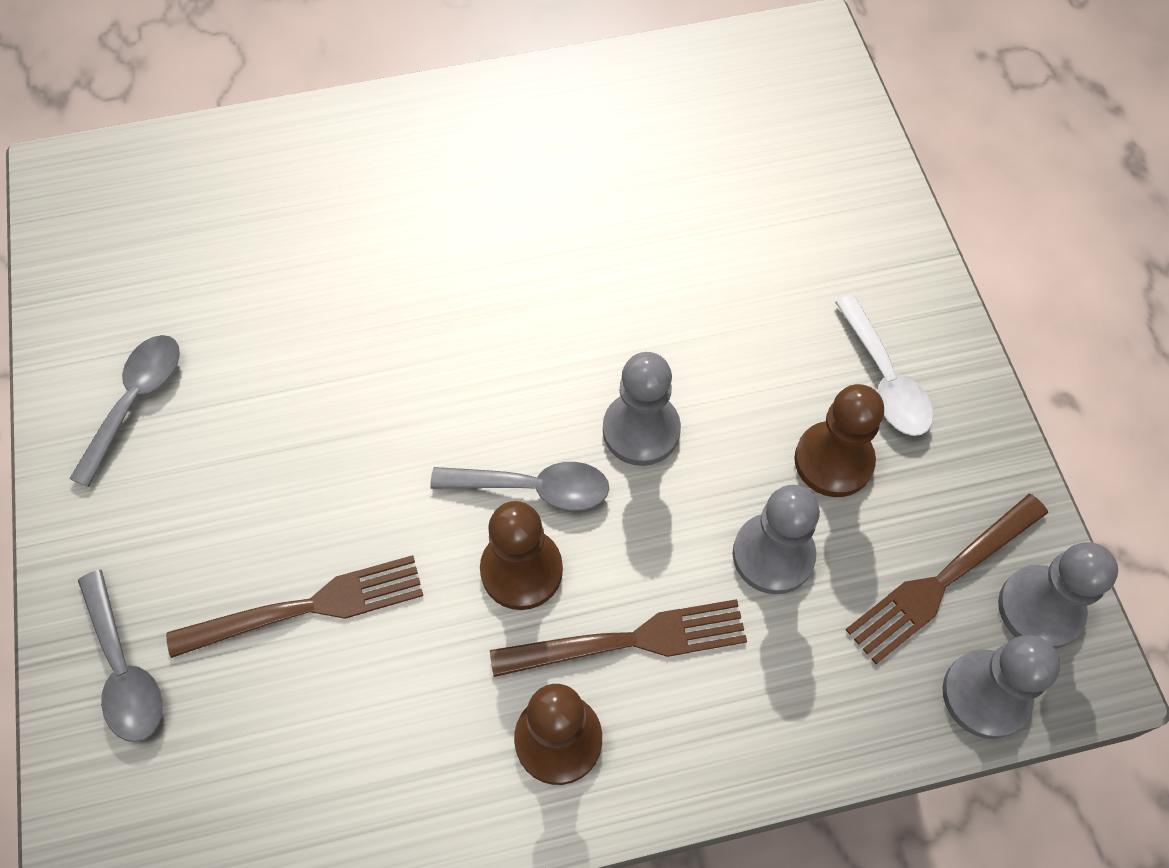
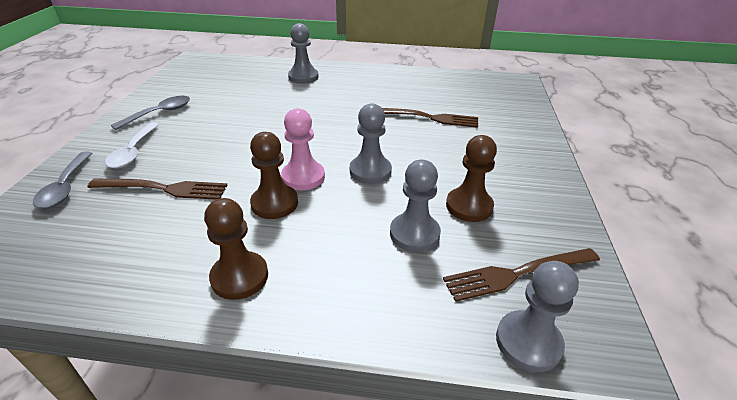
camera: 20 degrees right, 25 degrees down
grey spoon [430,462,609,511] -> pink pawn [281,108,325,191]
brown fork [490,599,747,677] -> brown fork moved to [382,108,478,128]
white spoon [835,295,933,436] -> white spoon moved to [105,123,159,169]
grey pawn [998,542,1118,649] -> grey pawn moved to [288,23,319,84]

